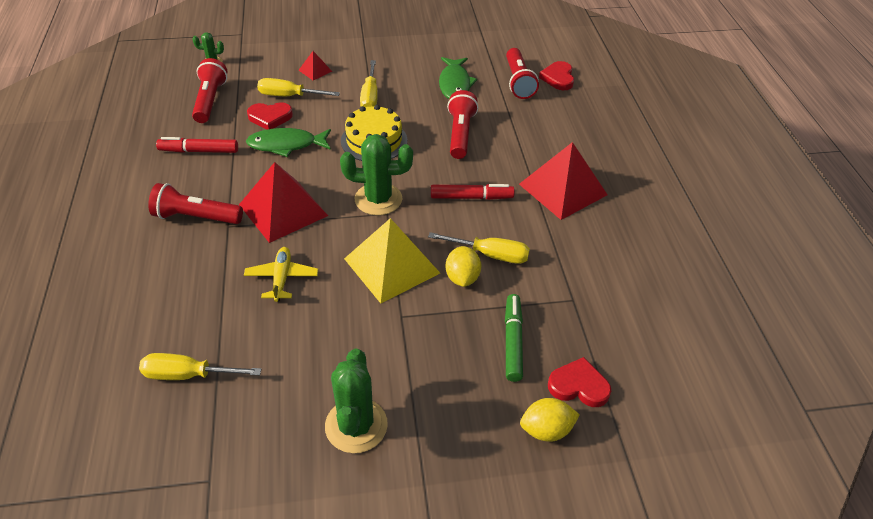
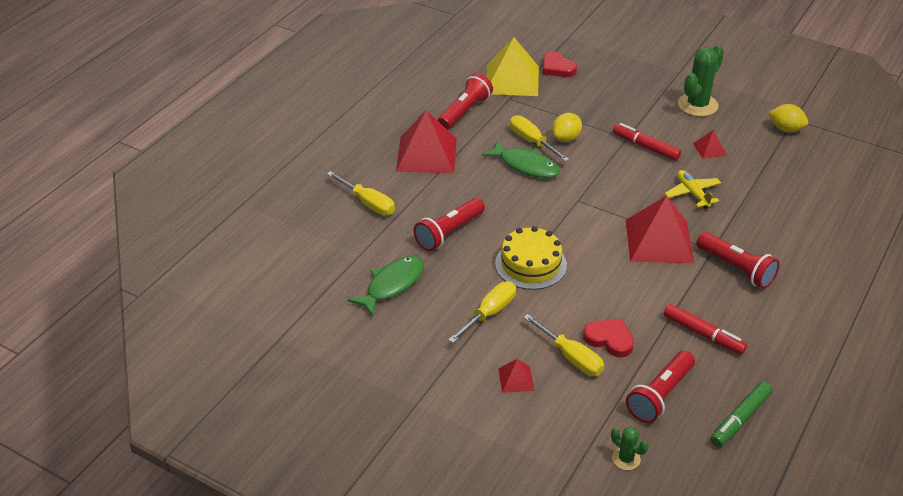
camera: 140 degrees left, 5 degrees down
yellow screwdriver [139,353,261,380] -> yellow screwdriver moved to [327,171,395,215]
yellow plane [244,247,318,302] -> yellow plane turned 120 degrees clockwise [665,170,721,209]
green fish [246,128,331,157] -> green fish moved to [482,140,560,178]
green cactus [340,134,413,215] -> none
yellow pyramid [344,218,440,303] -> yellow pyramid moved to [486,37,539,96]
red marker [431,184,515,200] -> red marker moved to [613,123,681,161]
green marker [505,294,523,382] -> green marker moved to [711,381,773,447]
red flashlight [506,48,539,99] -> red flashlight moved to [438,73,493,130]
yellow lemon [520,398,580,442] -> yellow lemon moved to [768,104,808,133]
red heart [539,61,574,90] -> none
none -> red pyramid [693,130,727,159]

